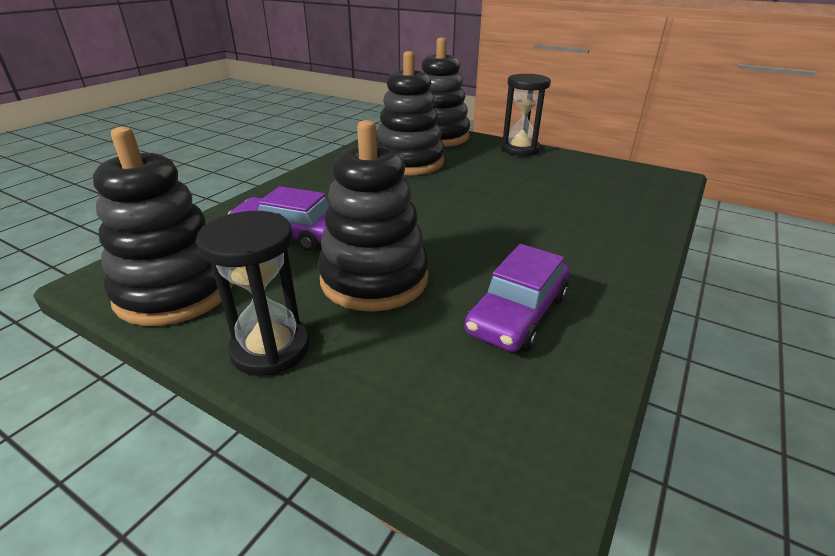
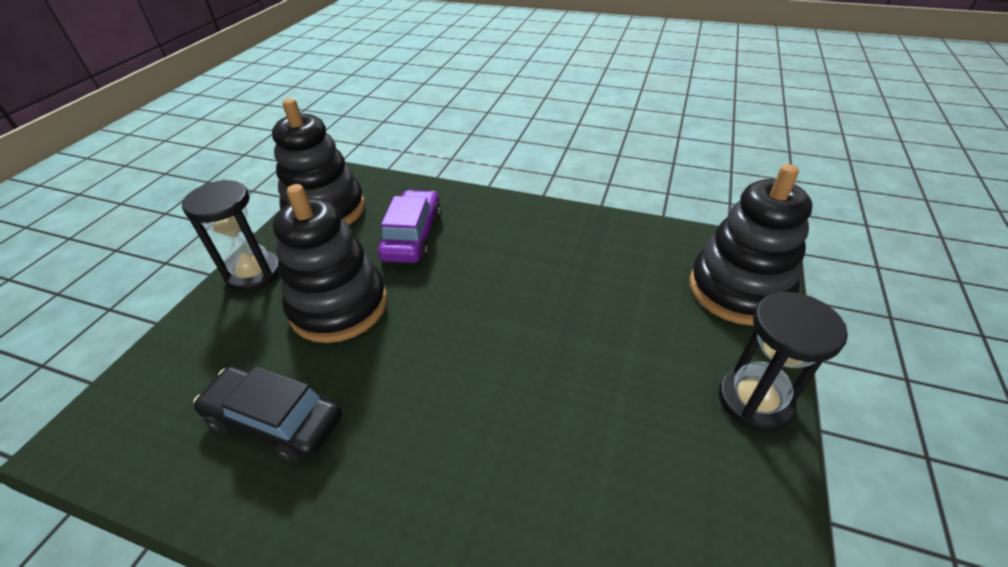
camera: 80 degrees right, 10 degrees up
black stacking toy [377,51,445,175] -> none
purple car [465,244,569,352] -> black car [193,366,342,463]

